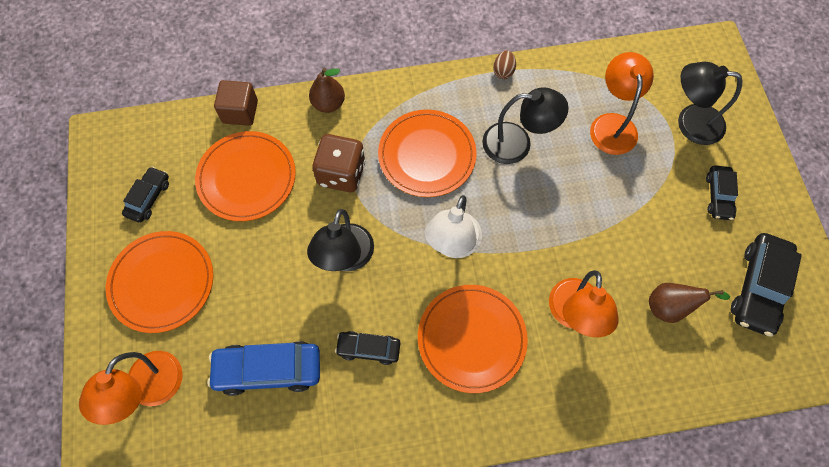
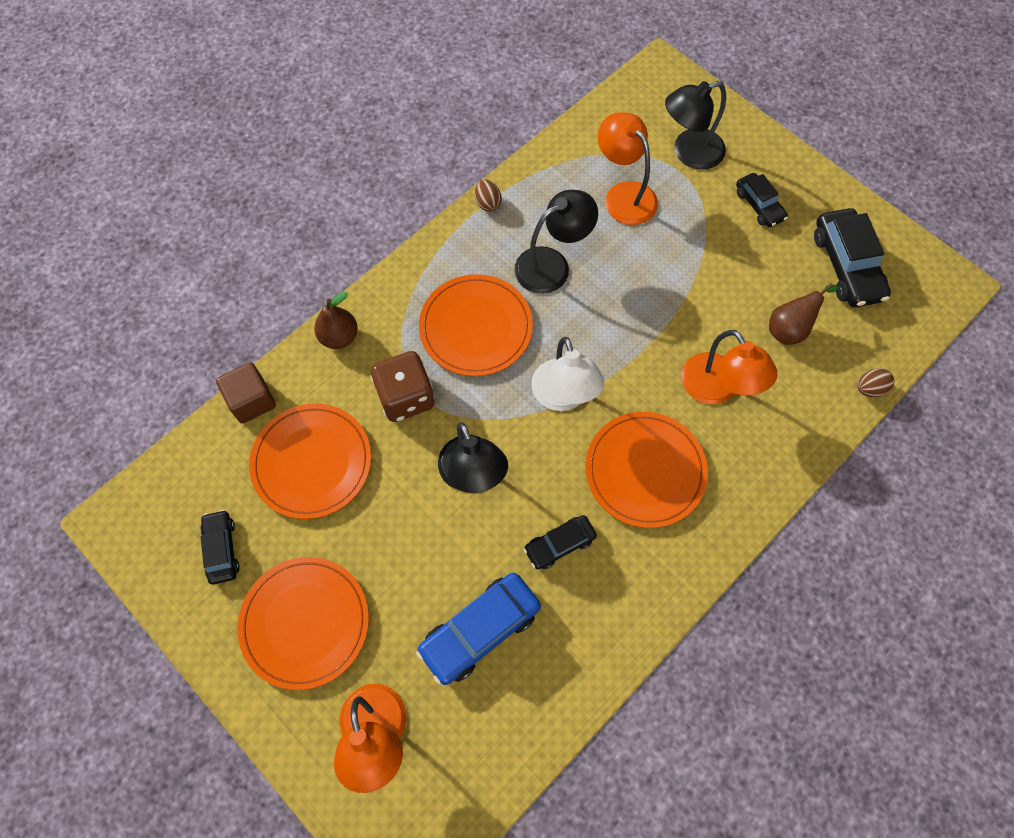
camera: 35 degrees left, 0 degrees up
none -> brown egg [857,368,894,397]

